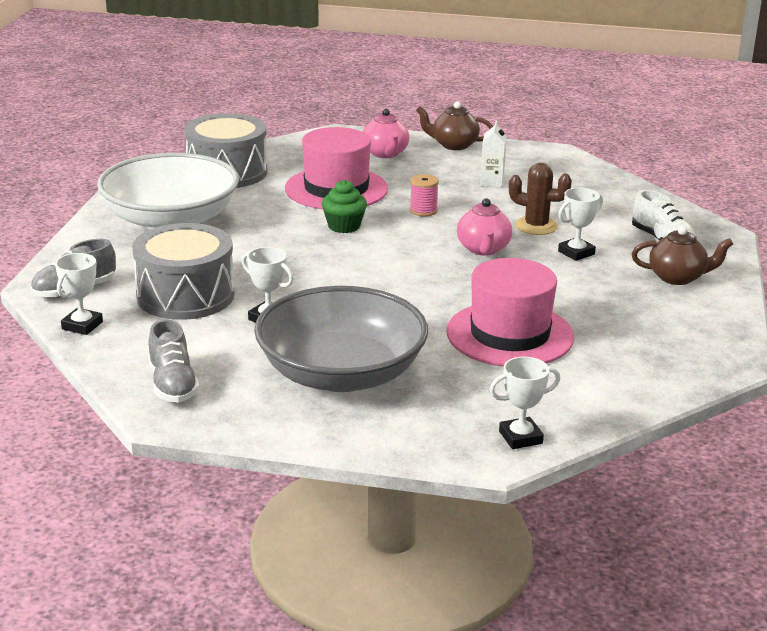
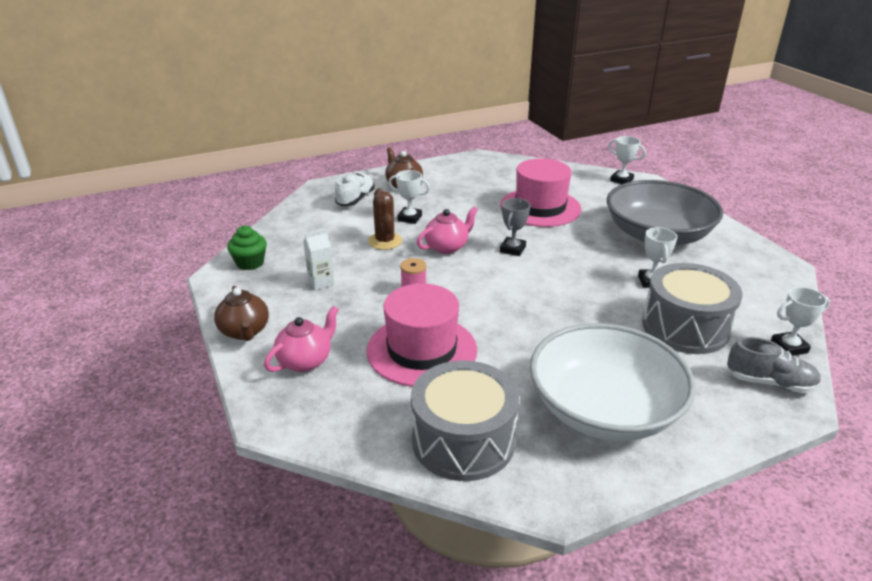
camera: 125 degrees left, 5 degrees up
grey shoe [148,319,199,403] -> none
green cupcake [322,180,367,233] -> green cupcake moved to [227,226,267,270]
none -> grey trophy [500,198,530,256]

